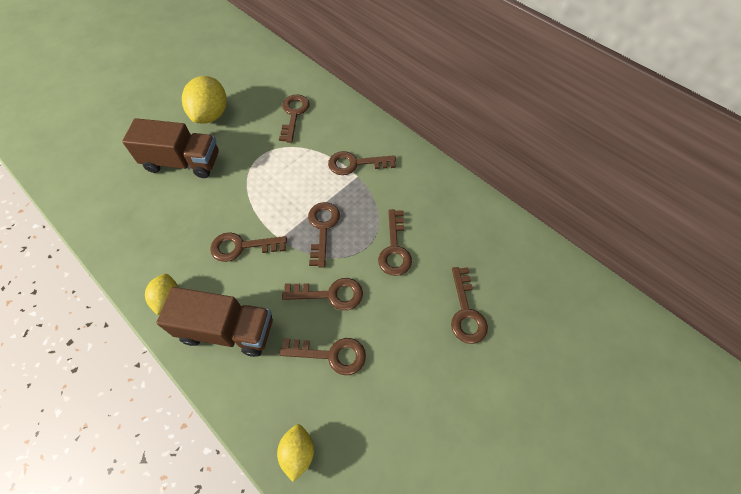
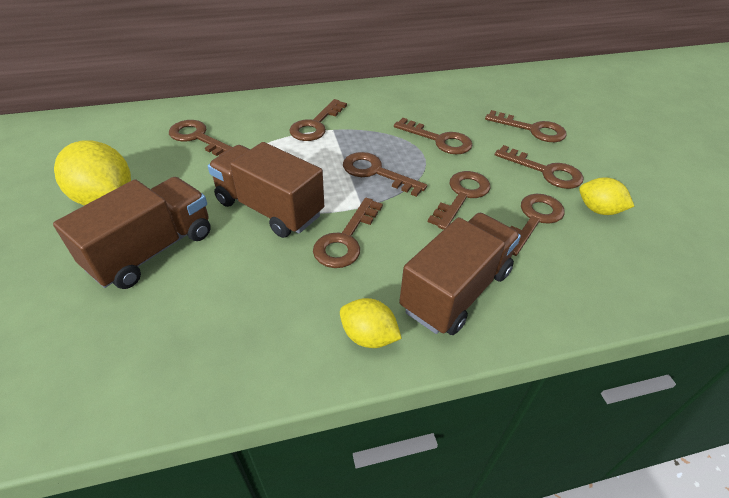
camera: 60 degrees left, 15 degrees down
yellow lemon [277,424,314,482] -> yellow lemon moved to [579,177,635,215]
none -> brown truck [208,142,324,238]
none -> brown key [495,145,584,189]

